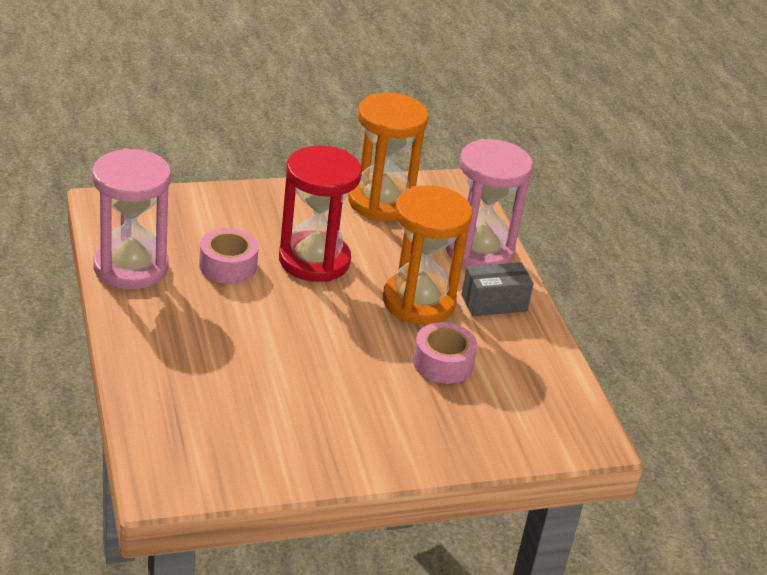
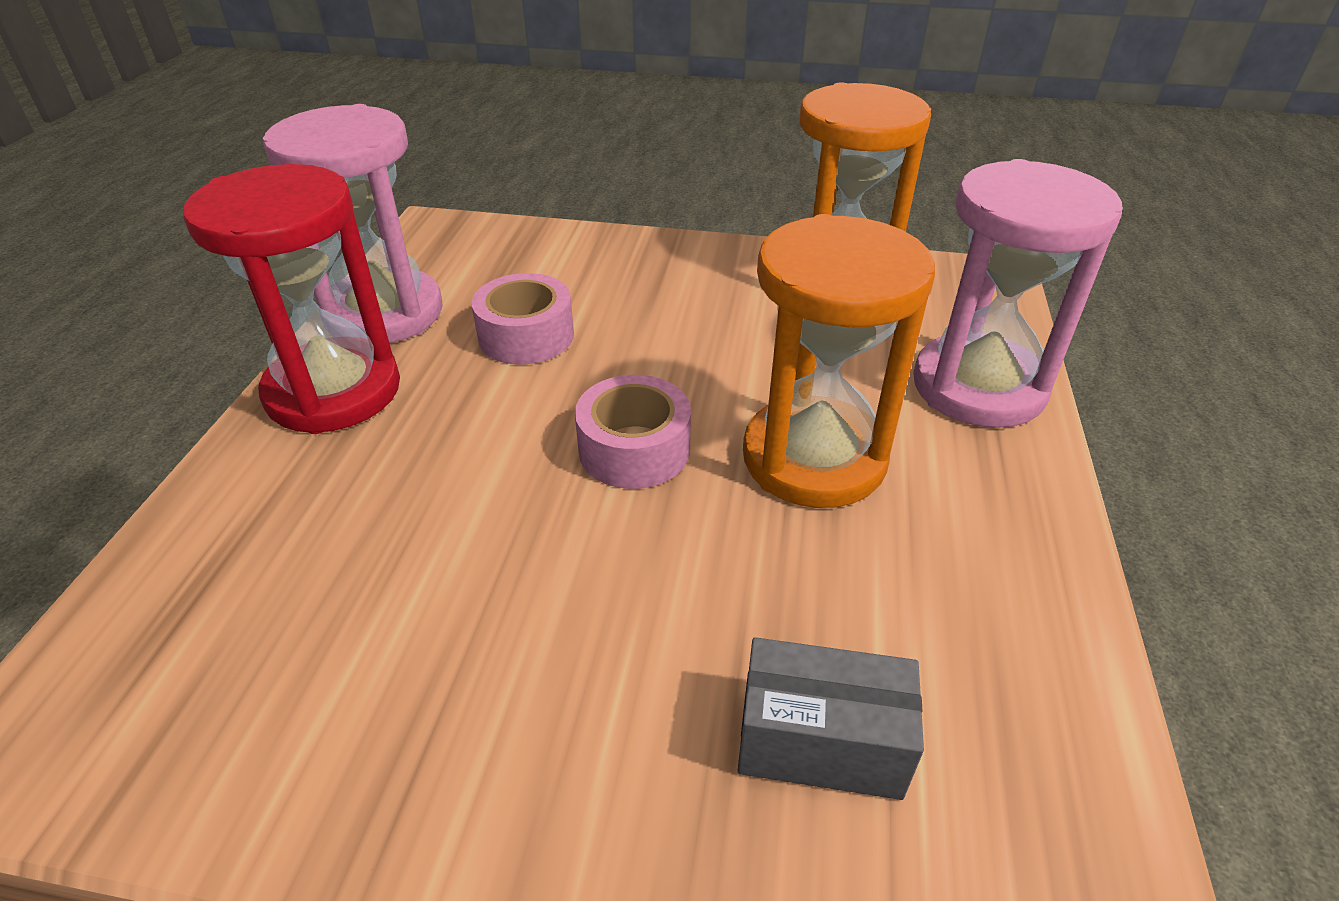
camera: 30 degrees right, 5 degrees up
red hourglass [279,146,362,282] -> red hourglass moved to [183,164,400,434]
pink tape [413,322,478,384] -> pink tape moved to [575,375,691,489]
grey box [461,262,534,316] -> grey box moved to [738,637,924,800]

